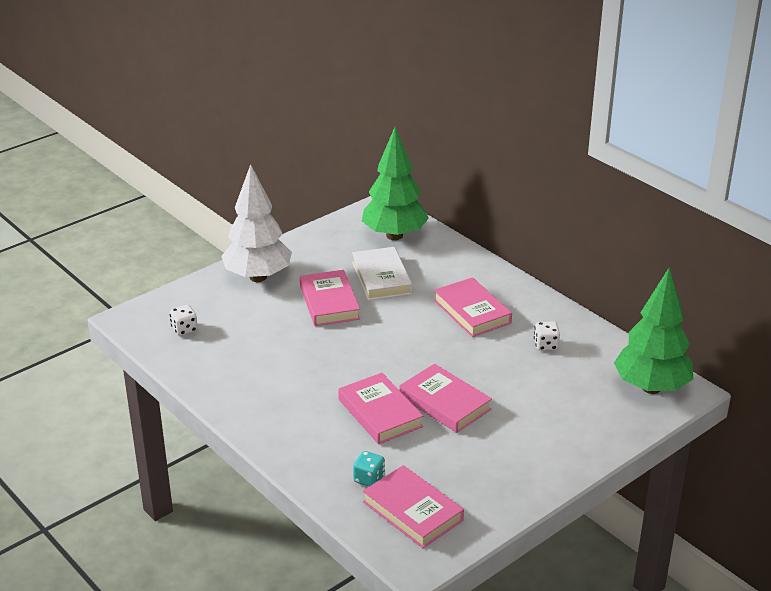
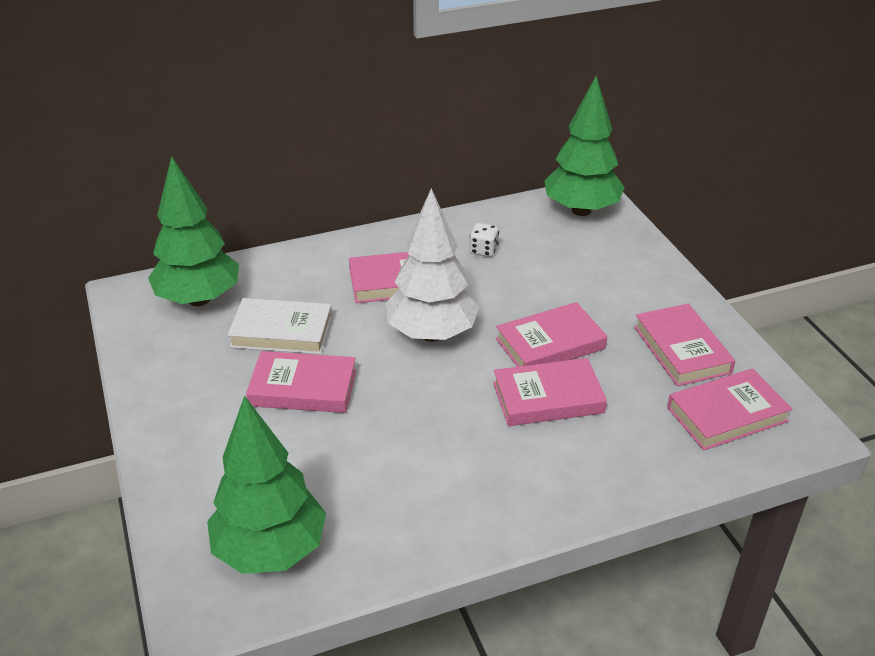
camera: 70 degrees left, 5 degrees up
white dice [170,305,198,336] -> green tree [207,395,326,574]
white tree [221,164,292,282] -> white tree moved to [386,188,479,342]
turquoise dice [353,451,385,487] -> none
none -> pink book [634,304,735,386]

